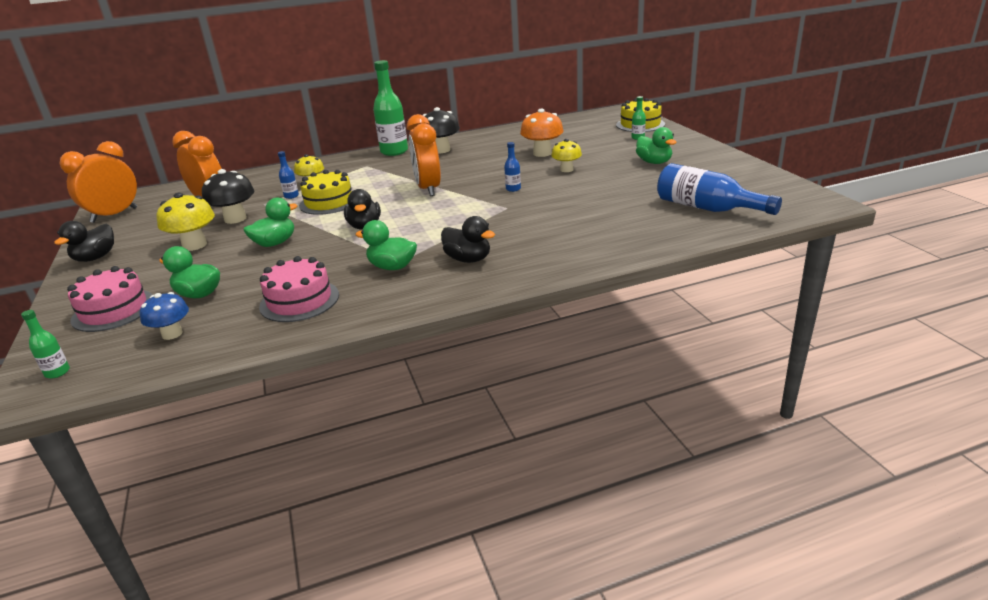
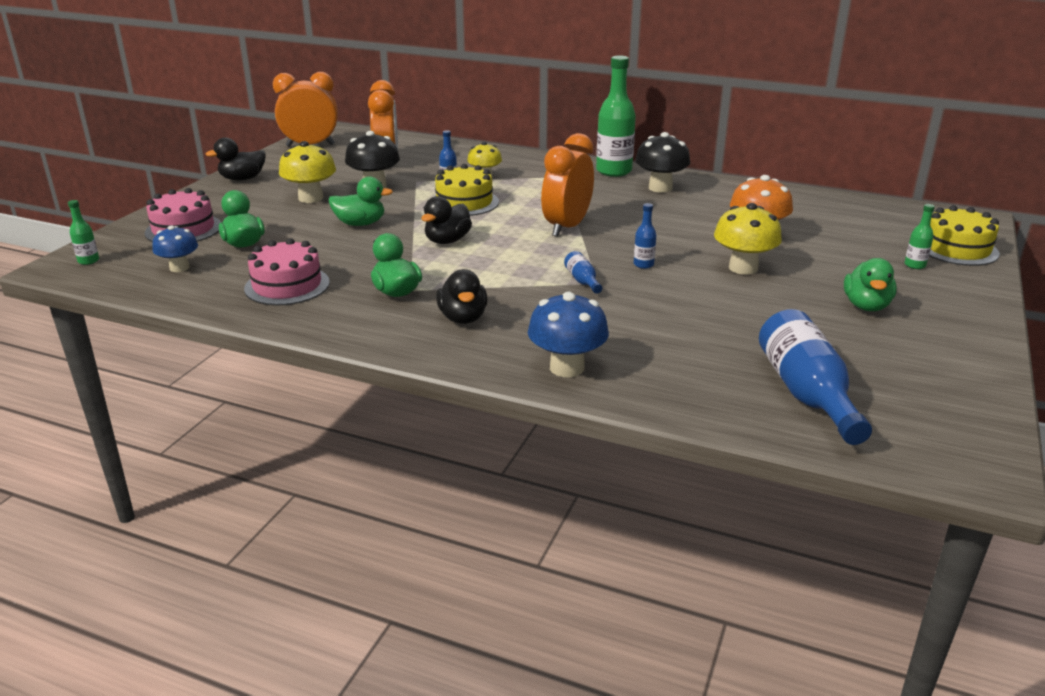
camera: 40 degrees right, 0 degrees up
yellow mushroom [551,139,582,172] -> yellow mushroom [714,203,782,275], size x1.52
none -> blue mushroom [528,292,609,377]
none -> blue bottle [564,251,602,294]

